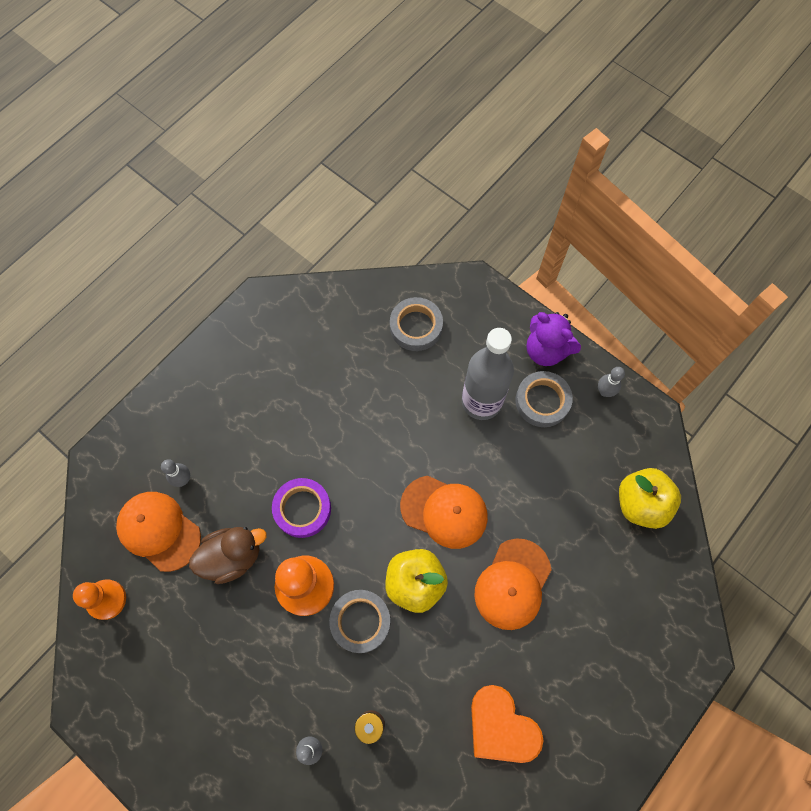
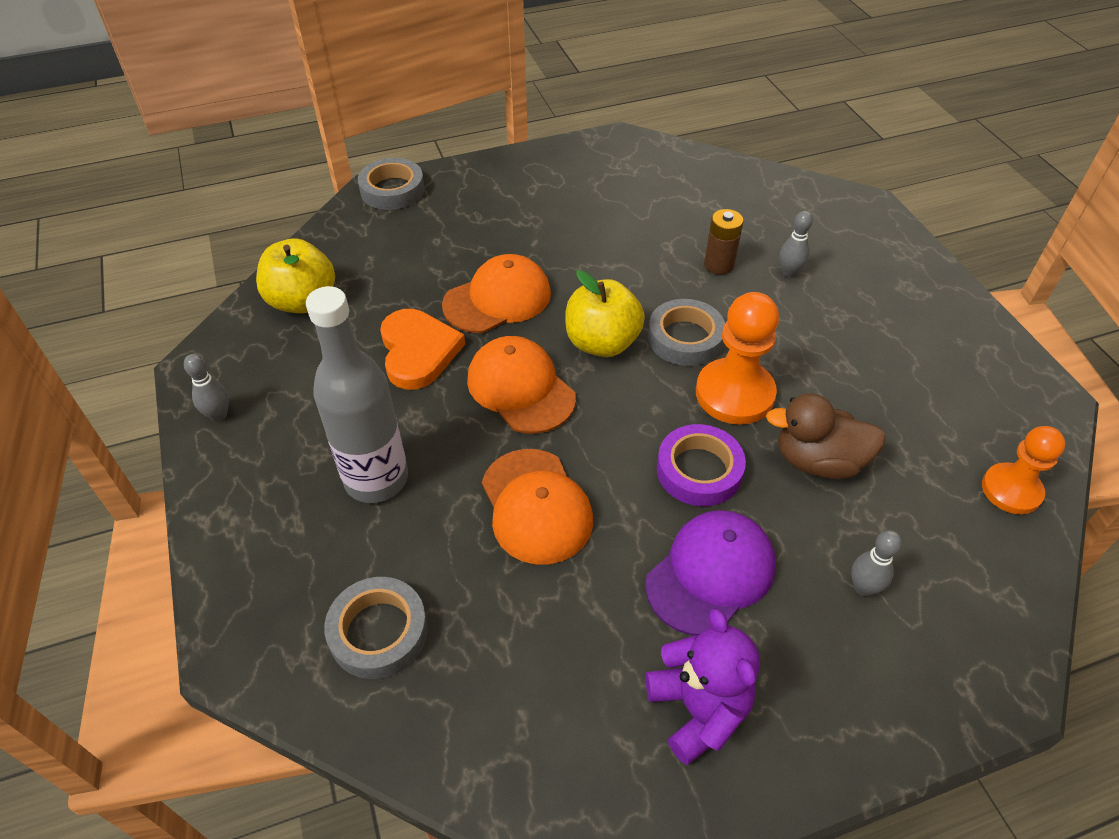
camera: 150 degrees left, 20 degrees down
orange cap [116,492,201,572] -> orange cap moved to [482,449,593,565]
orange heart [471,685,544,763] -> orange heart moved to [380,309,465,390]
grey tape [515,371,573,427] -> grey tape moved to [358,158,425,210]
purple teddy bear [526,312,581,366] -> purple teddy bear moved to [646,608,760,765]
none -> purple cap [645,510,776,635]

